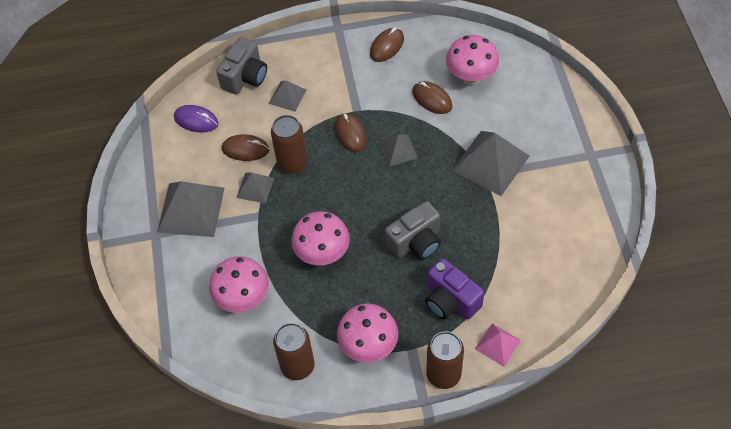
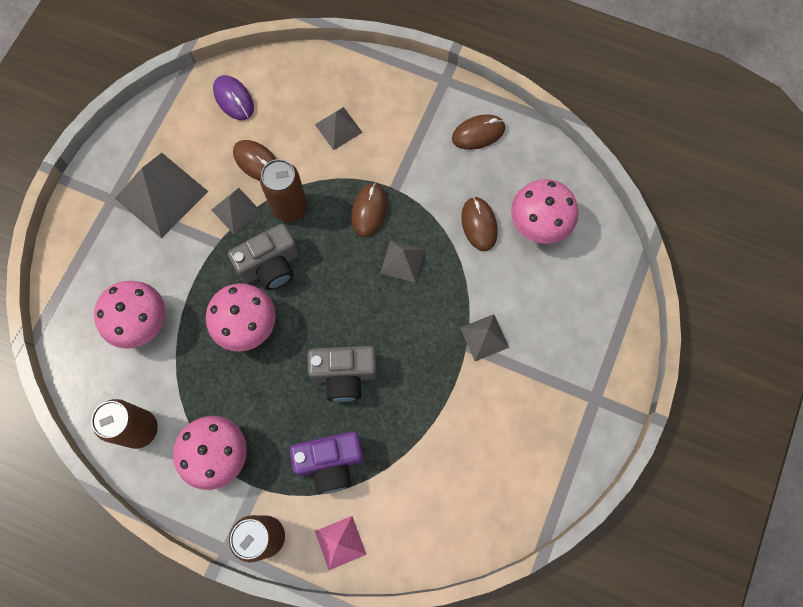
camera: 30 degrees right, 15 degrees up
grey camera [216,37,267,94] -> grey camera moved to [228,224,299,290]
purple camera [425,258,484,320] -> purple camera turned 90 degrees counterclockwise [289,431,364,494]
grey pyramid [452,131,530,196] -> grey pyramid [460,314,509,361], size x0.54

